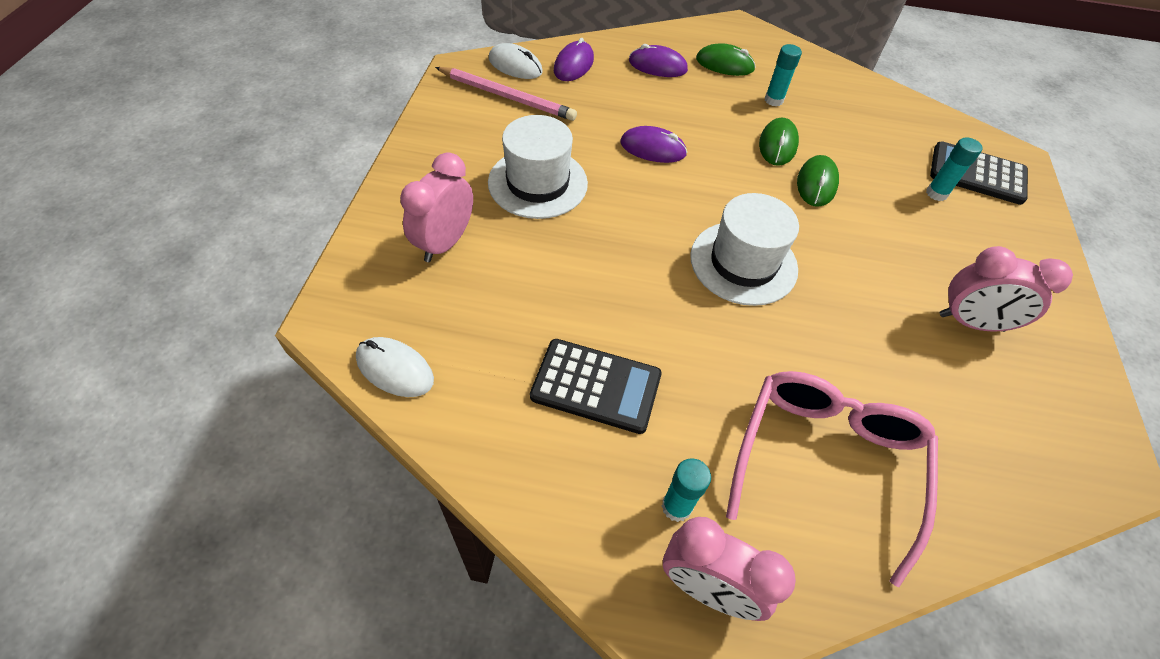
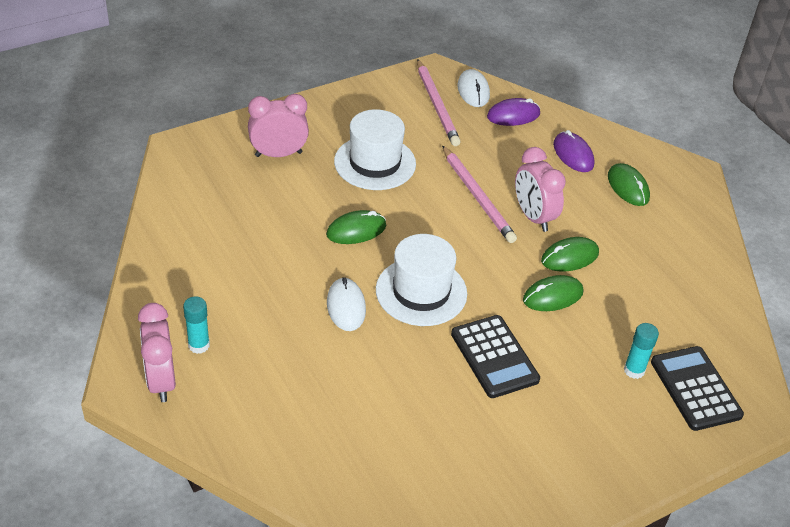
camera: 50 degrees right, 10 degrees down
white mouse [356,337,434,397] -> white mouse moved to [327,277,366,331]
black calculator [530,339,662,434] -> black calculator moved to [451,315,540,398]
purple mouse [620,126,687,163] -> pink pencil [442,145,517,243]
pink glasses [726,371,938,587] -> none
turquoise glue stick [765,44,802,106] -> none
pink clock [939,246,1073,332] -> pink clock moved to [515,147,566,232]
none -> green mouse [326,210,386,244]

